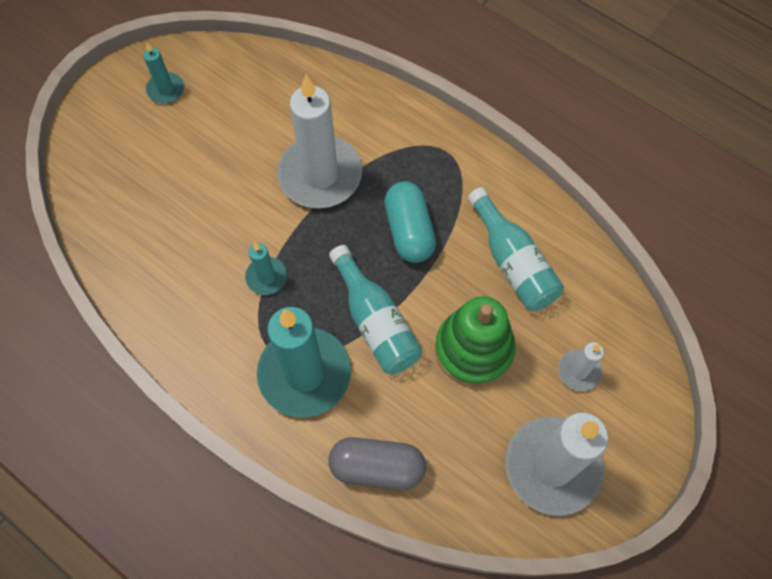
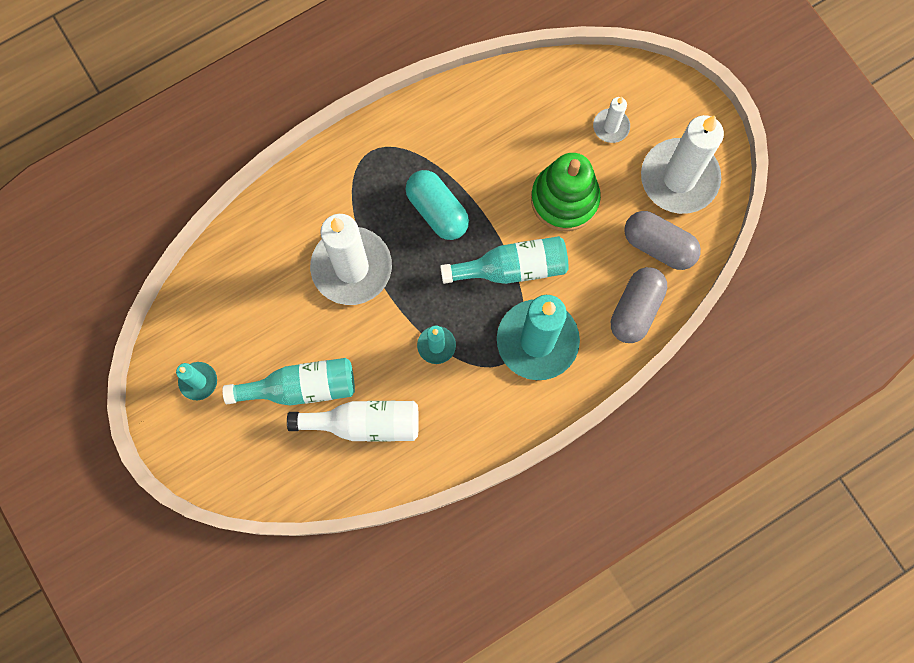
camera: 70 degrees left, 10 degrees up
turquoise capsule [384,181,436,263] -> turquoise capsule turned 45 degrees clockwise [405,170,469,240]
turquoise bottle [468,187,564,311] -> turquoise bottle moved to [222,358,355,406]
none -> white bottle [287,401,419,441]
none -> grey capsule [624,211,701,270]

